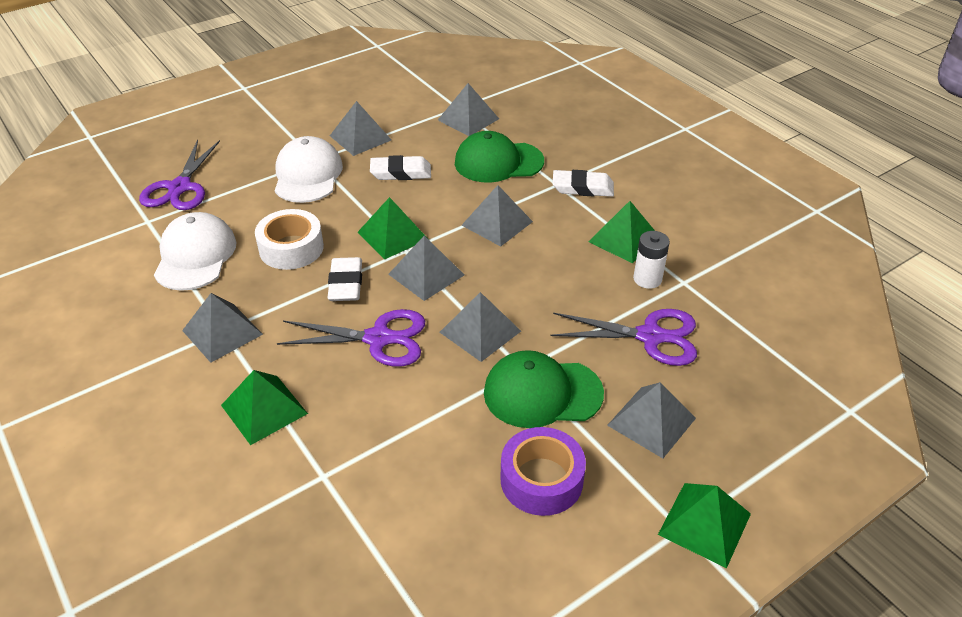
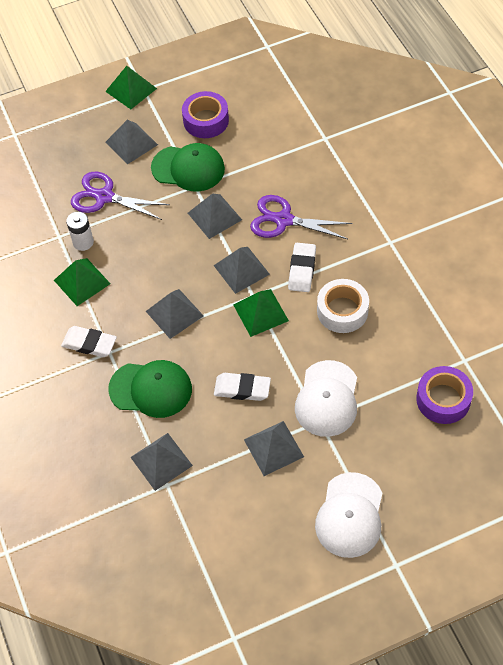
camera: 165 degrees left, 15 degrees up
purple scissors [139,140,220,210] -> purple tape [416,366,473,424]
white cap [154,212,237,291] -> white cap moved to [315,472,382,558]
grey pyramid [182,293,263,363] -> none
green pyramid [221,370,308,445] -> none

